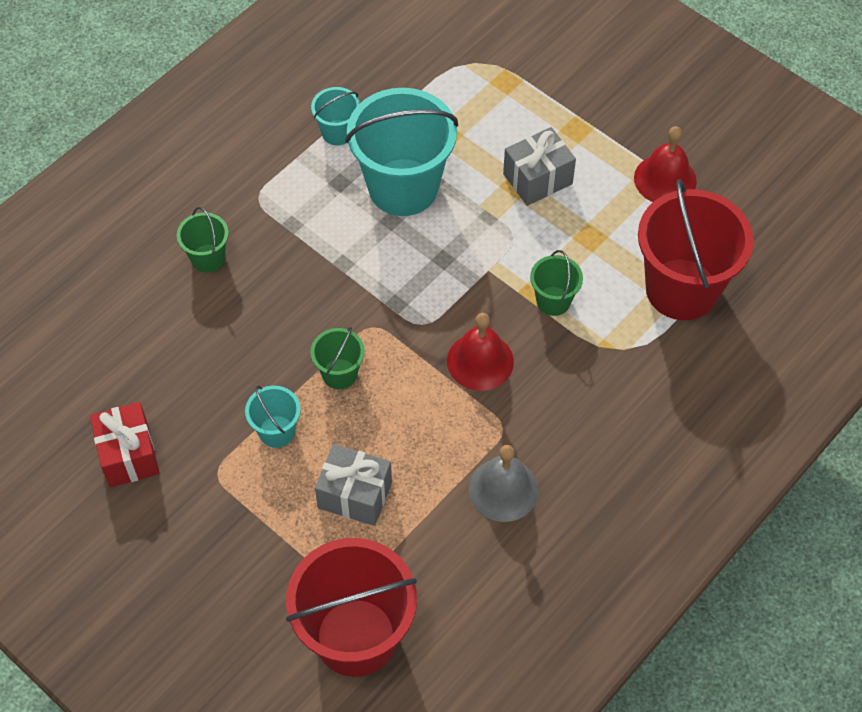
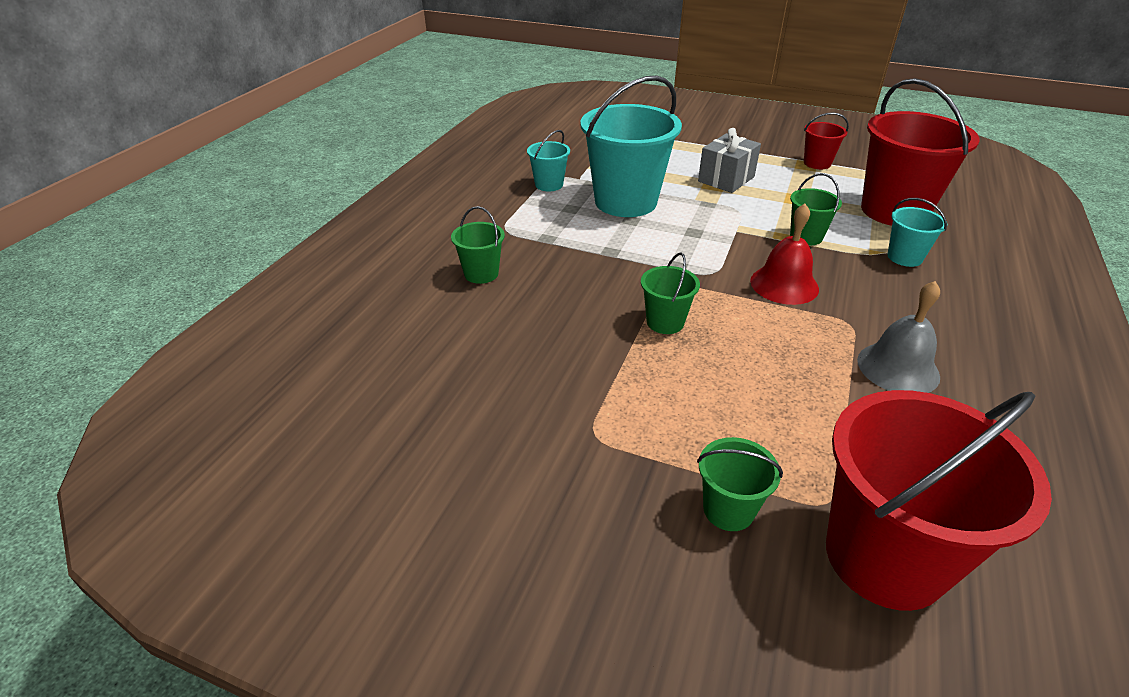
camera: 20 degrees left, 20 degrees down
red gift [90,402,160,487] -> none
turquoise bucket [245,386,301,448] -> turquoise bucket moved to [887,198,947,267]
grey gift [315,444,392,526] -> none
red bell [634,126,697,202] -> red bucket [804,112,849,169]
none -> green bucket [697,437,783,531]

